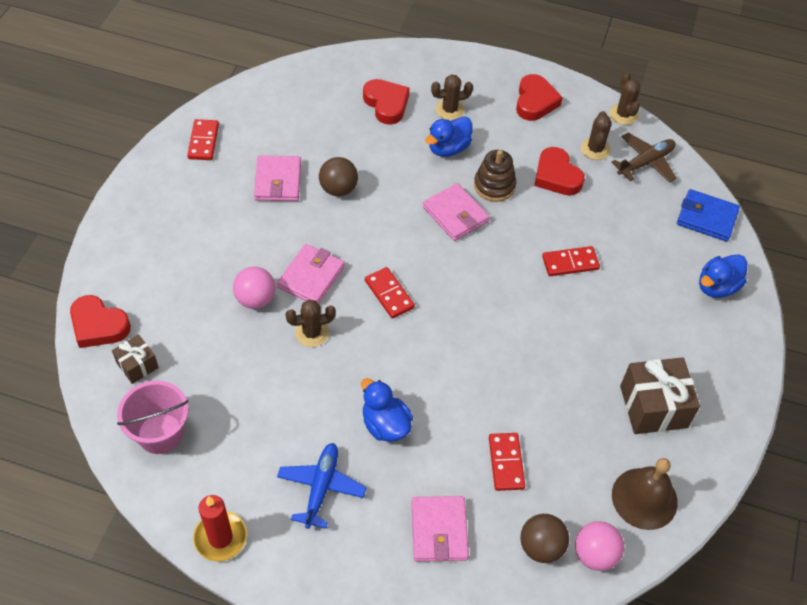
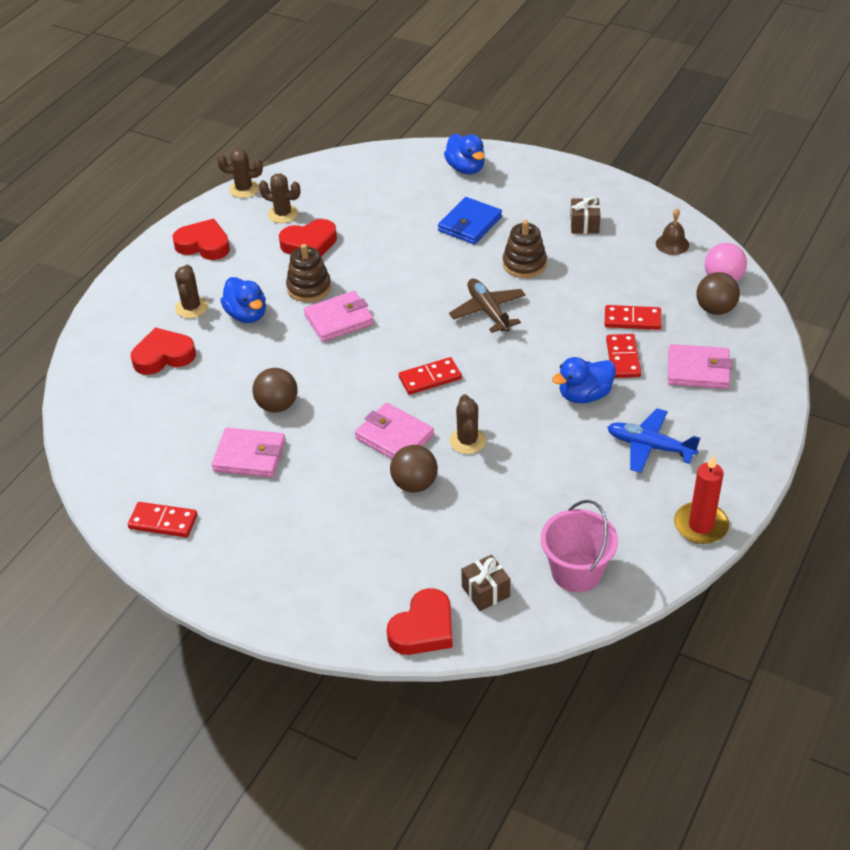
camera: 75 degrees left, 10 degrees down
pink ball [233,267,275,309] -> brown ball [390,445,438,493]
red domino [542,246,600,276] -> red domino moved to [606,334,641,378]
brown plane [611,133,676,183] -> brown plane moved to [449,278,526,333]
brown bell [612,458,678,530] -> brown bell [656,208,689,255], size x0.58
brown gift [620,357,700,434] -> brown gift [570,197,601,234], size x0.55
blue wallet [677,189,740,242] -> blue wallet moved to [438,197,502,244]
none -> brown stacking toy [503,220,547,278]

